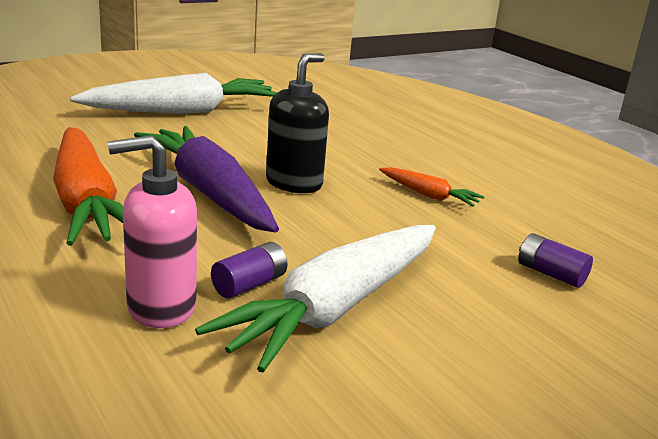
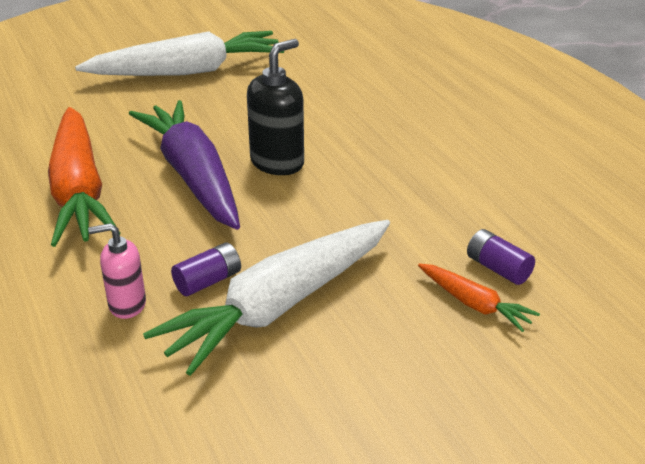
camera: 10 degrees right, 10 degrees up
pink soap dispenser [108,135,197,328] -> pink soap dispenser [88,223,146,319], size x0.64
orange carrot [379,167,485,207] -> orange carrot moved to [418,264,540,332]

